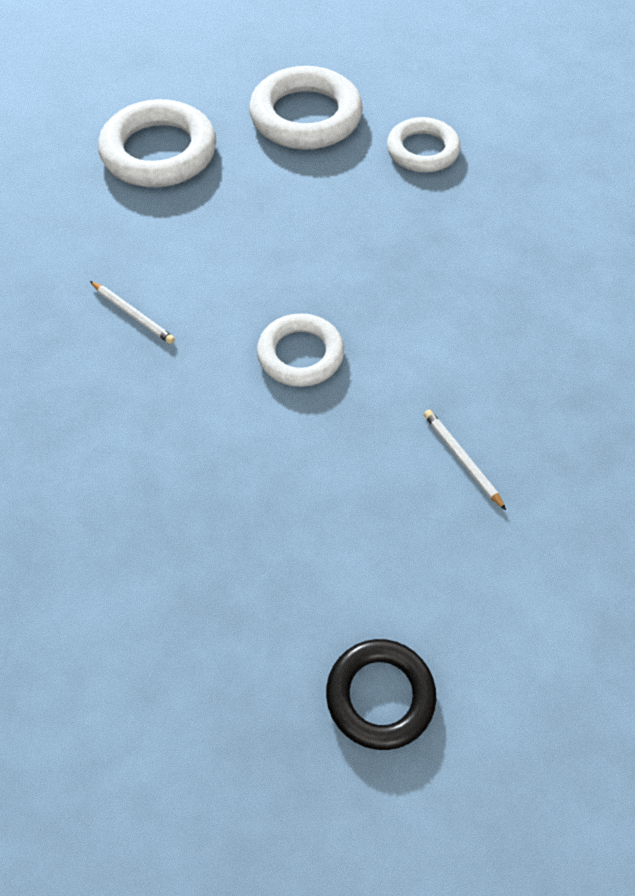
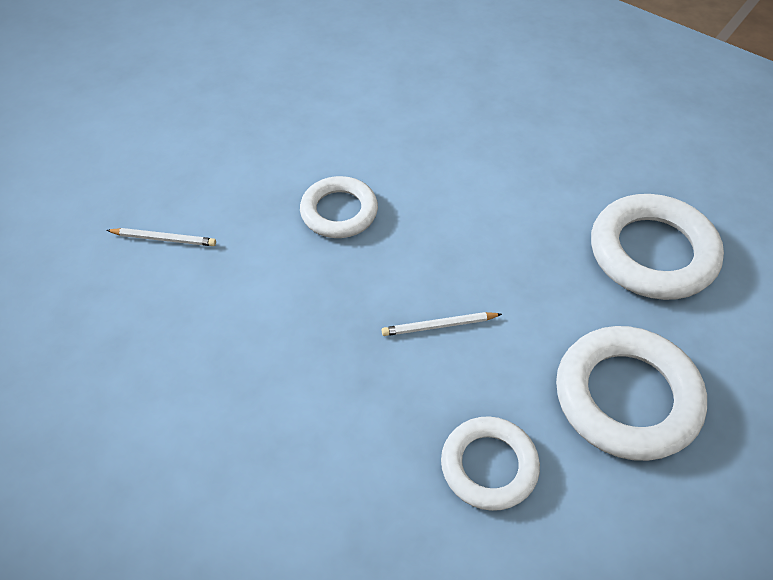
camera: 130 degrees right, 5 degrees down
white pencil [90,281,175,344] -> white pencil moved to [382,312,502,336]
black ring [326,639,436,750] -> none

